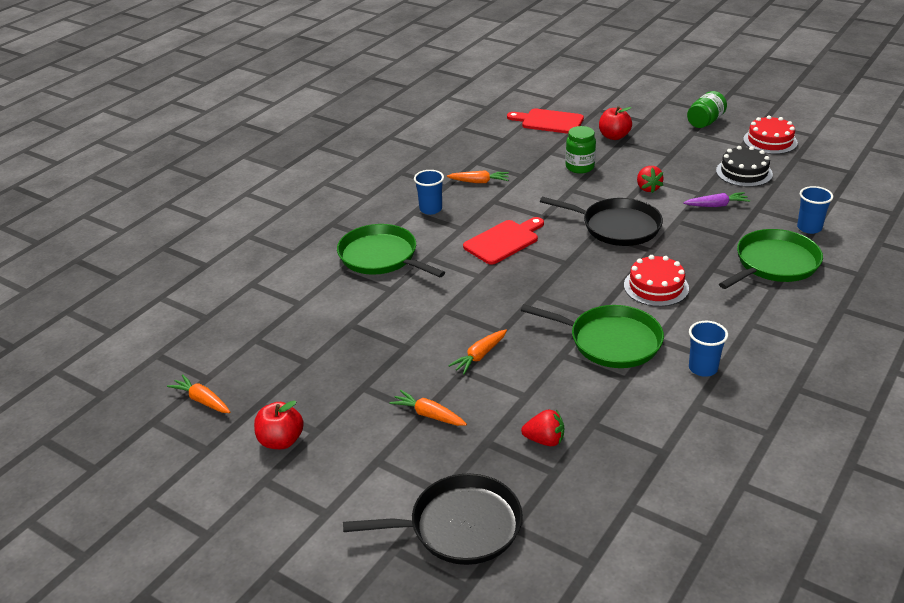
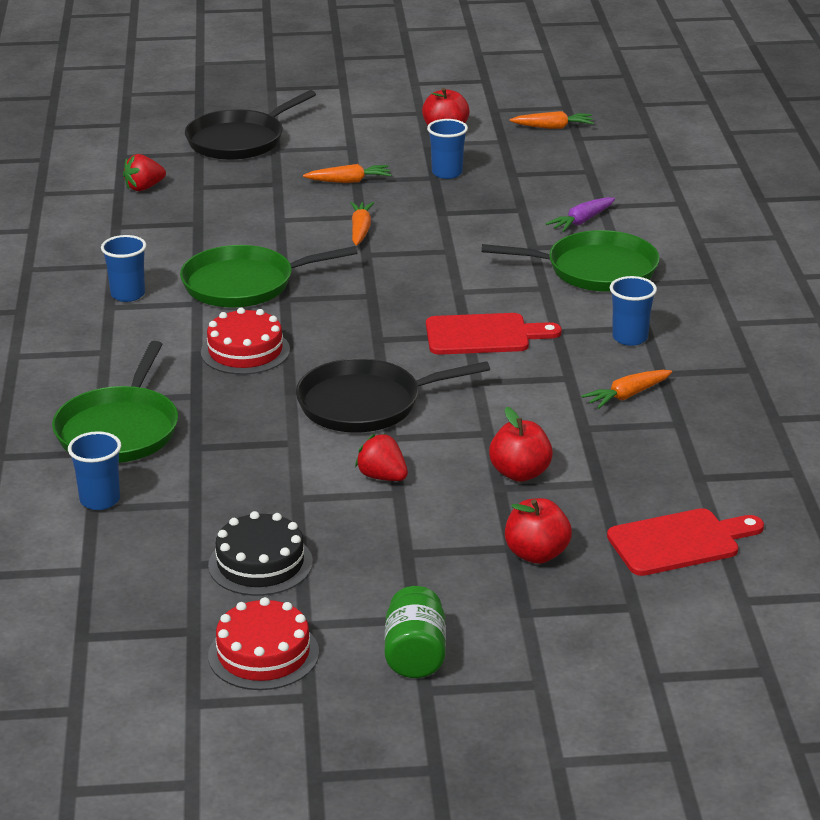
camera: 140 degrees right, 5 degrees down
red cutting board [463,217,544,265] -> red cutting board turned 105 degrees counterclockwise [426,313,562,355]
red strawberry [521,410,564,446] -> red strawberry moved to [123,154,166,191]
green jar [566,126,596,174] -> red apple [489,407,553,482]
purple carrot [683,192,750,207] -> purple carrot moved to [546,197,615,232]
none -> blue cup [427,119,468,179]

